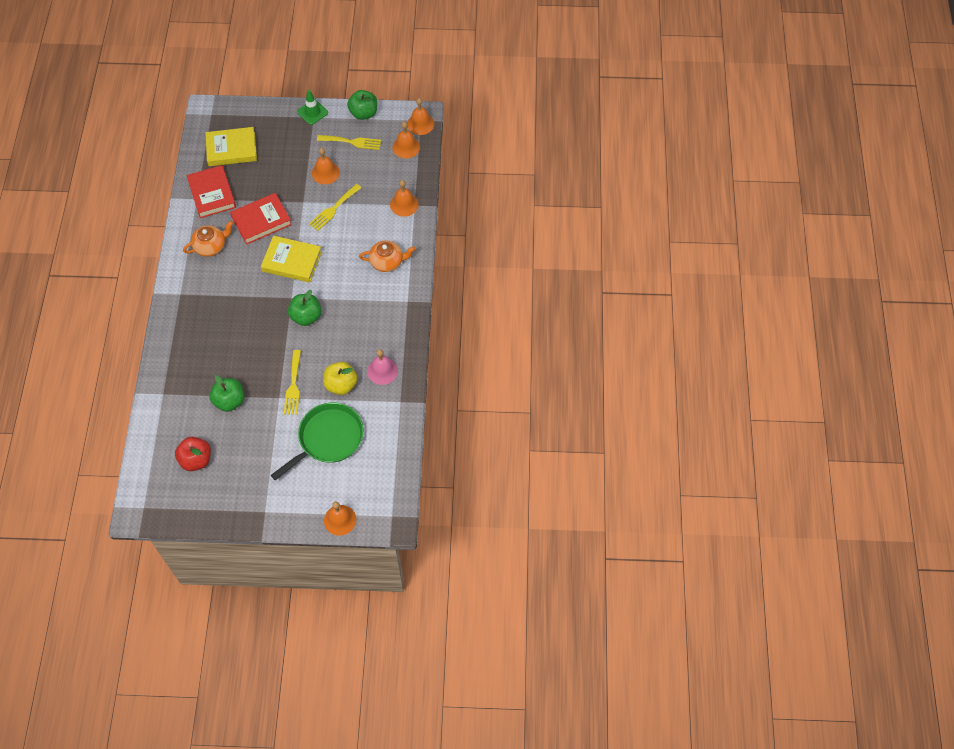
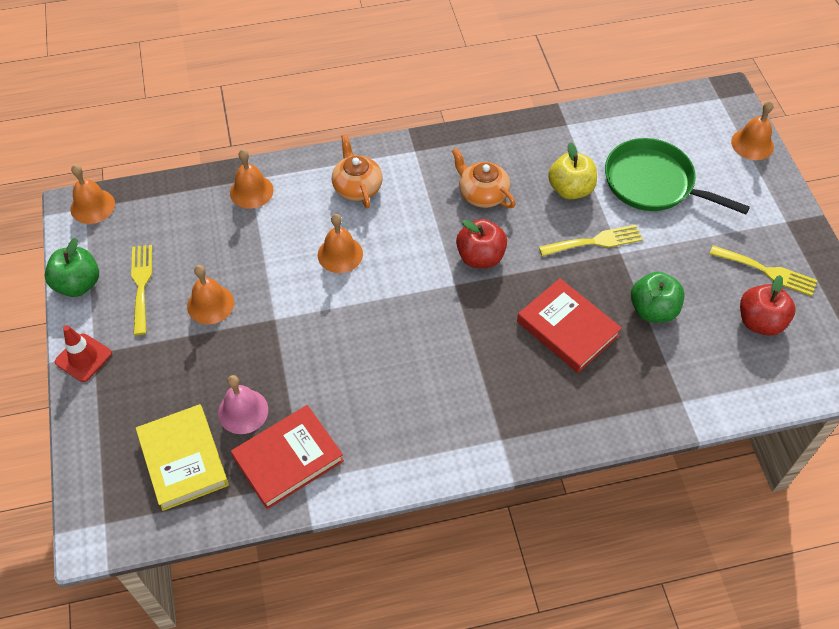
camera: 105 degrees left, 5 degrees down
orange teapot [183,221,233,257] -> orange teapot moved to [452,148,516,208]
red book [230,193,292,245] -> red book moved to [517,278,622,373]
yellow book [261,236,322,283] -> none
green apple [288,290,321,326] -> red apple [456,219,507,268]
green traffic cone [297,90,328,125] -> red traffic cone [55,325,112,382]
yellow fork [309,184,361,231] -> yellow fork moved to [710,246,817,296]
pink bell [367,349,398,385] -> pink bell moved to [218,375,268,434]
orange bell [392,122,420,159] -> orange bell moved to [318,214,363,273]

